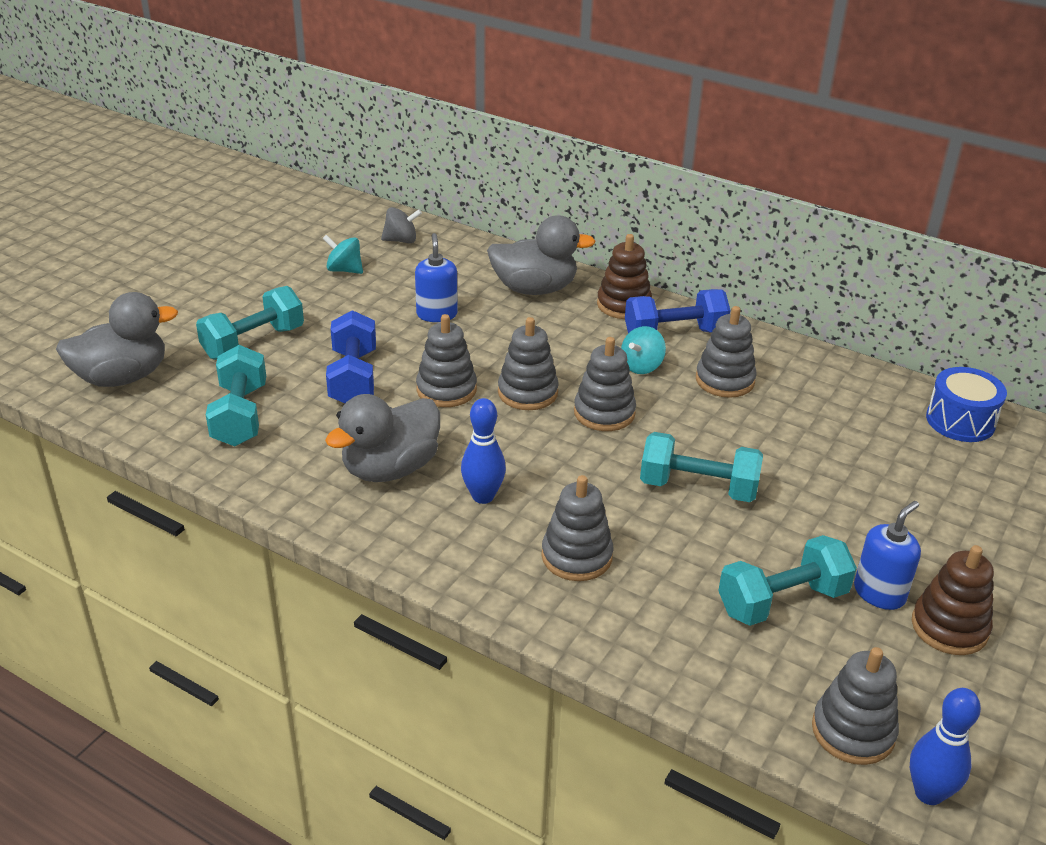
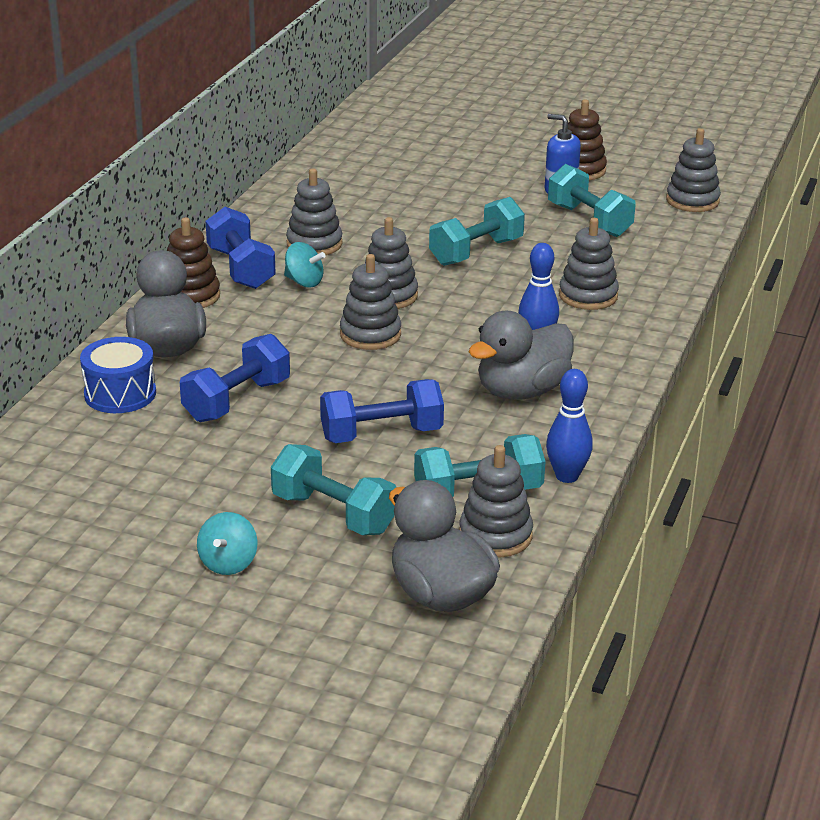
camera: 100 degrees left, 5 degrees down
turquoise spinning top [322,235,363,274] -> turquoise spinning top moved to [197,512,257,575]
grey duck [325,394,440,482] -> grey duck turned 105 degrees clockwise [468,311,573,400]
grey spinning top [381,207,422,243] -> none
blue soap dispenser [415,233,458,322] -> blue dumbbell [180,334,290,422]
grey stacking toy [416,314,477,407] -> grey stacking toy moved to [459,445,533,557]
turquoise dumbbell [640,432,763,502] -> turquoise dumbbell turned 45 degrees clockwise [429,197,525,266]
blue bowling pin [910,688,981,805] -> blue bowling pin moved to [546,369,593,483]
blue drum [926,367,1007,442] -> blue drum moved to [80,337,156,413]

